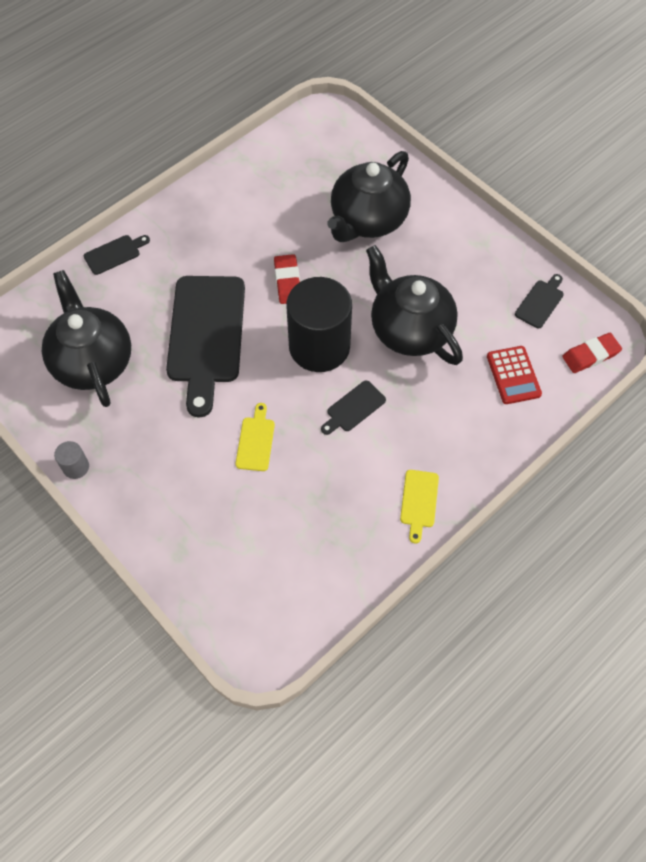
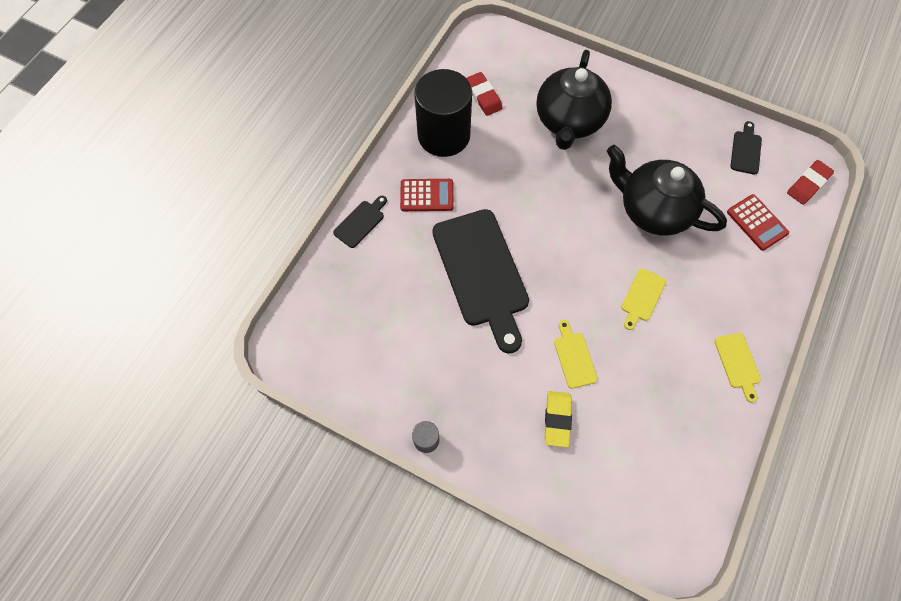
camera: 20 degrees left, 5 degrees up
black teapot [42,270,131,407] -> none
red eraser [274,254,300,304] -> red eraser moved to [466,72,503,116]
black cylinder [286,277,352,372] -> black cylinder moved to [414,69,472,157]
black cutting board [321,380,386,435] -> yellow cutting board [621,268,666,330]
none -> red calculator [400,179,454,211]
none -> yellow eraser [545,391,572,448]

